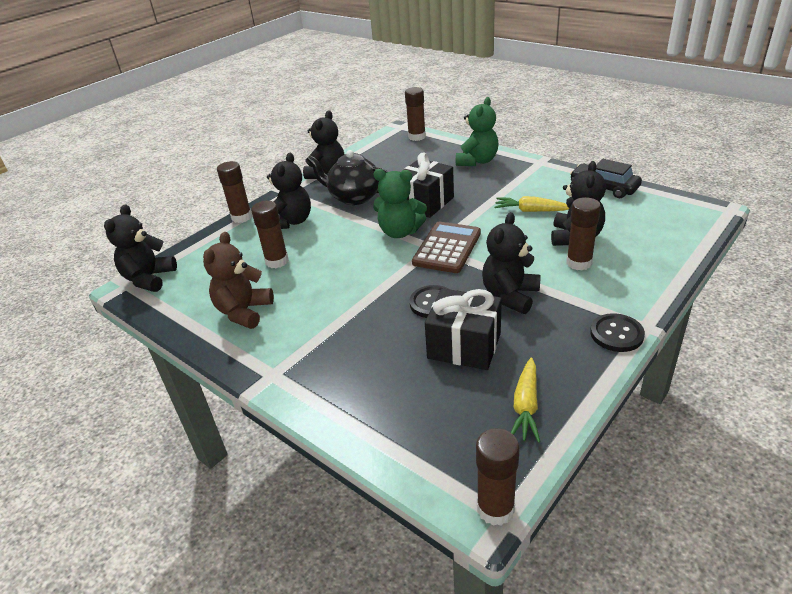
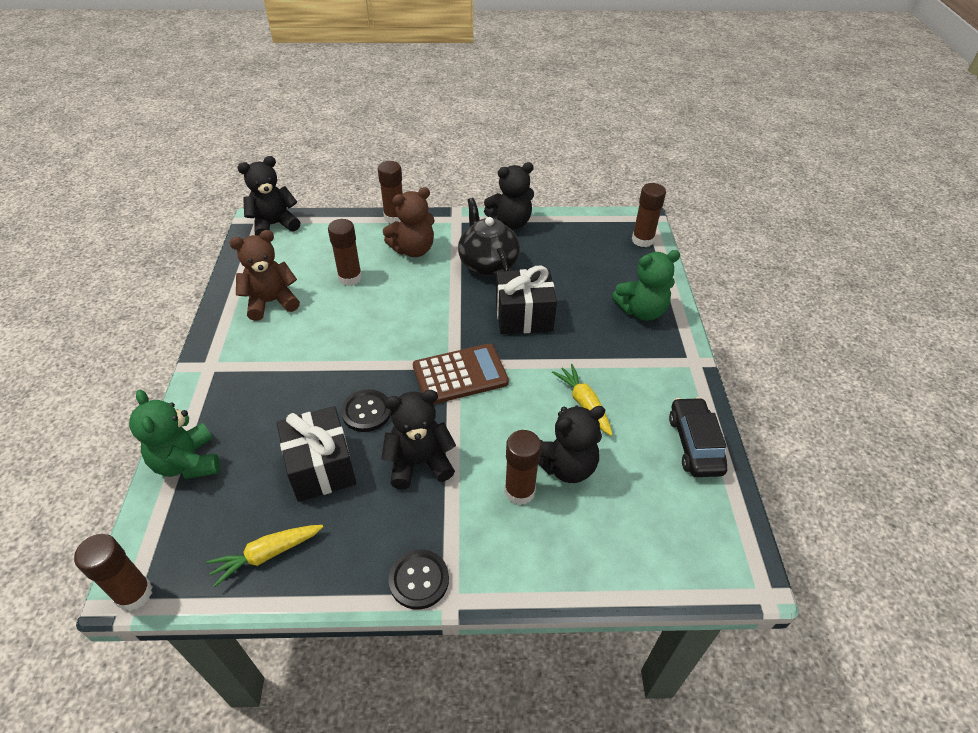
camera: 45 degrees right, 10 degrees up
black teddy bear [267,153,311,229] -> brown teddy bear [383,187,435,257]
green teddy bear [373,169,427,238] -> green teddy bear moved to [129,390,220,479]

